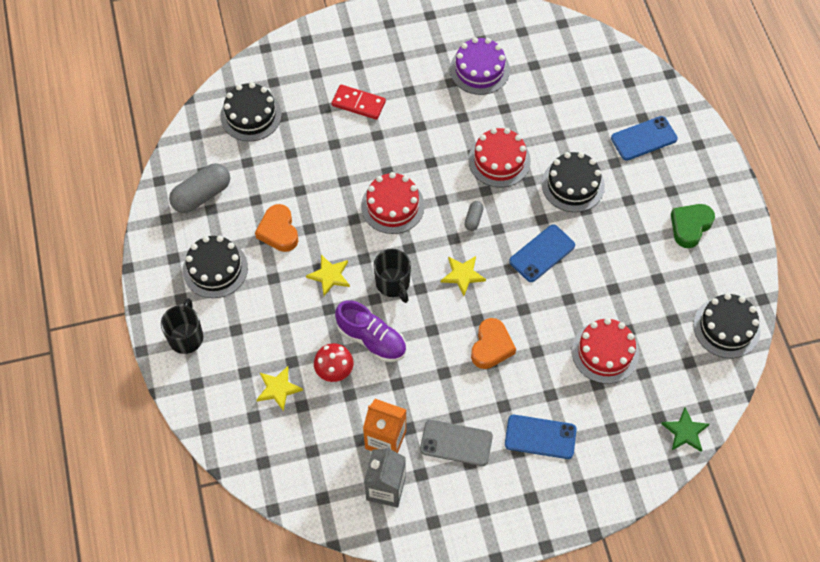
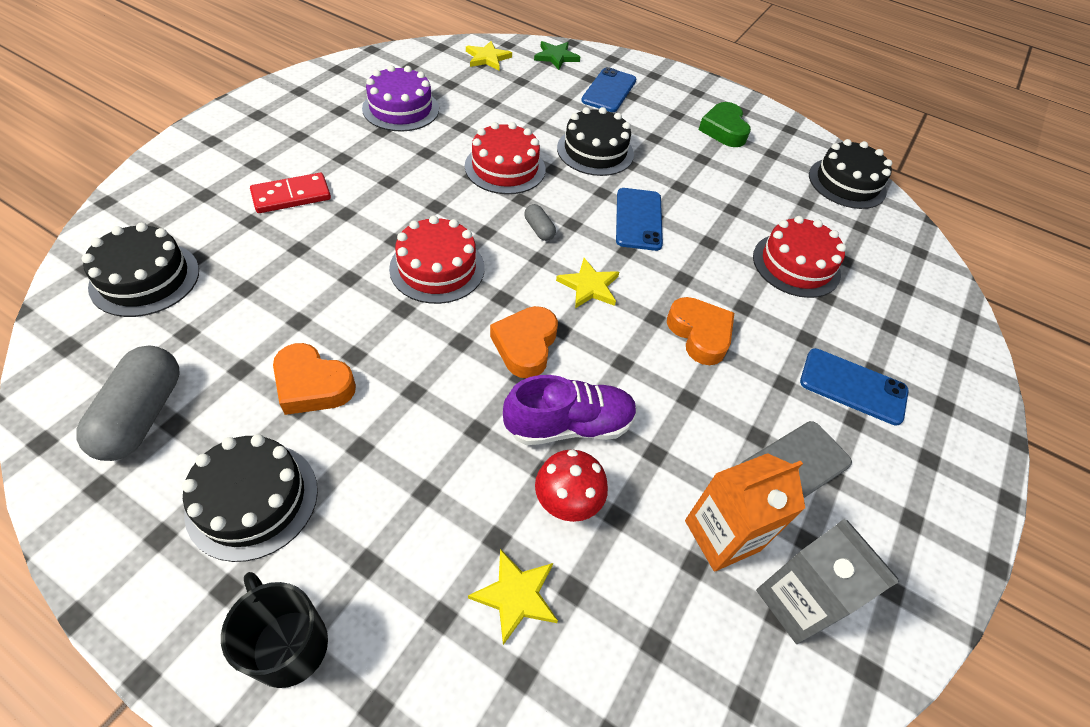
camera: 50 degrees left, 10 degrees down
yellow star [306,255,350,296] -> yellow star moved to [466,41,512,70]
black mug [373,249,411,303] -> orange heart [490,306,558,378]
blue phone [505,415,577,459] -> blue phone turned 60 degrees clockwise [800,348,909,426]
green star [661,408,710,452] -> green star moved to [534,41,580,70]

